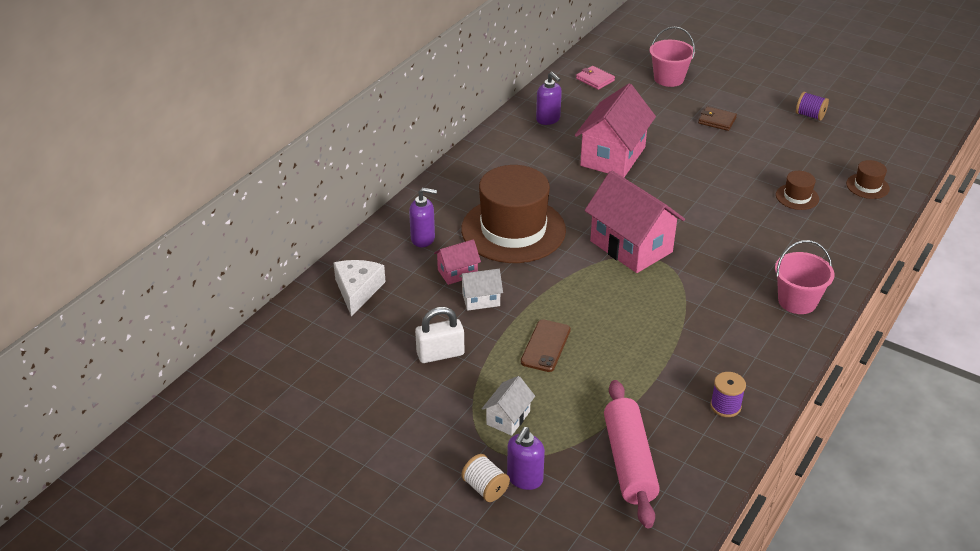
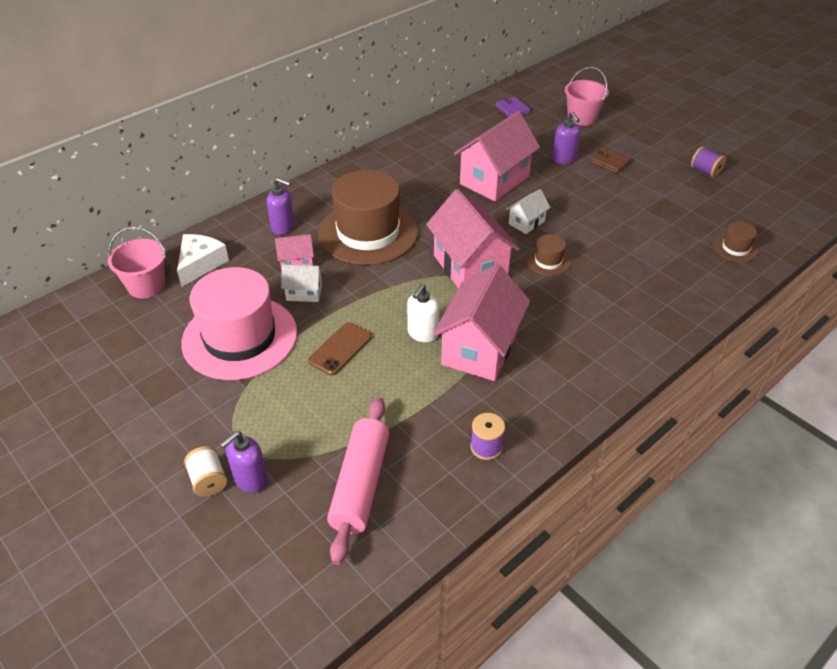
camera: 15 degrees right, 5 degrees up
white padlock [415,307,464,363] -> pink hat [181,267,297,380]
white house [482,376,535,436] -> white house moved to [507,189,551,234]
purple soap dispenser [536,72,562,125] -> purple soap dispenser moved to [552,112,581,164]
pink wallet [576,66,615,90] -> purple wallet [495,96,530,117]
pink bucket [775,240,834,314] -> pink bucket moved to [108,227,166,298]
brown hat [776,171,819,210] -> brown hat moved to [527,234,571,276]
none -> white soap dispenser [407,284,439,342]
none -> pink house [433,264,530,381]

